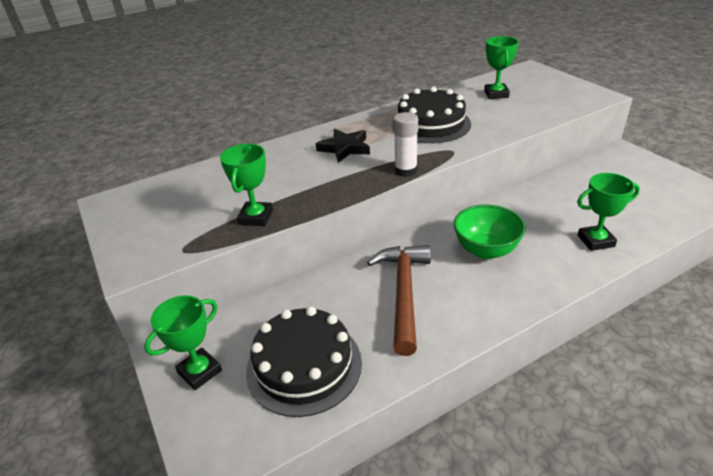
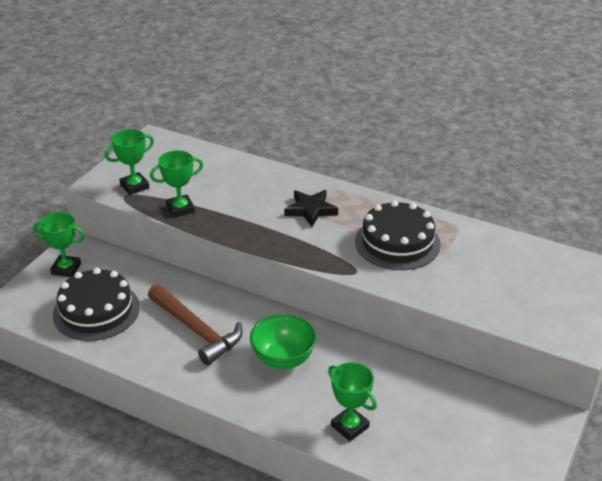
camera: 55 degrees right, 0 degrees up
brown hammer [367,245,431,356] -> brown hammer turned 75 degrees clockwise [148,284,243,365]
white glue stick [393,112,418,177] -> none
green trophy [484,36,519,99] -> green trophy moved to [105,129,154,195]

